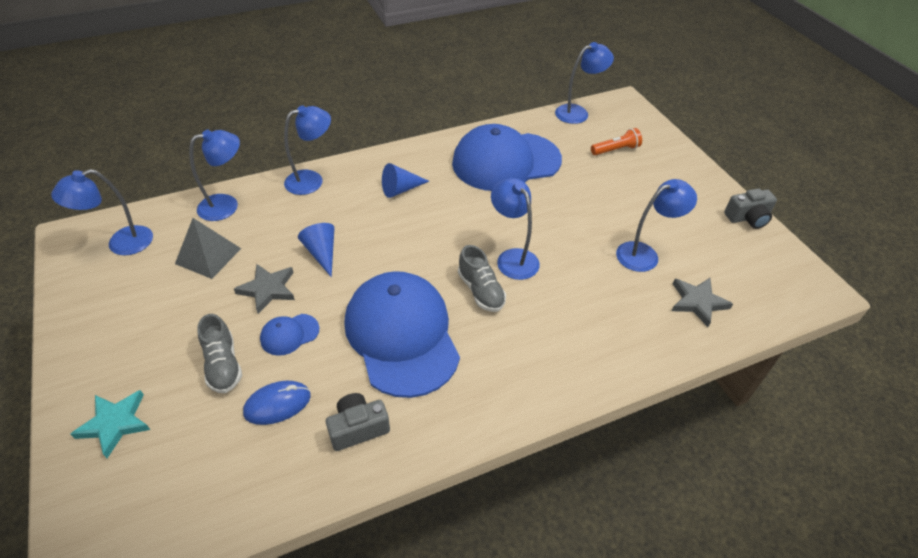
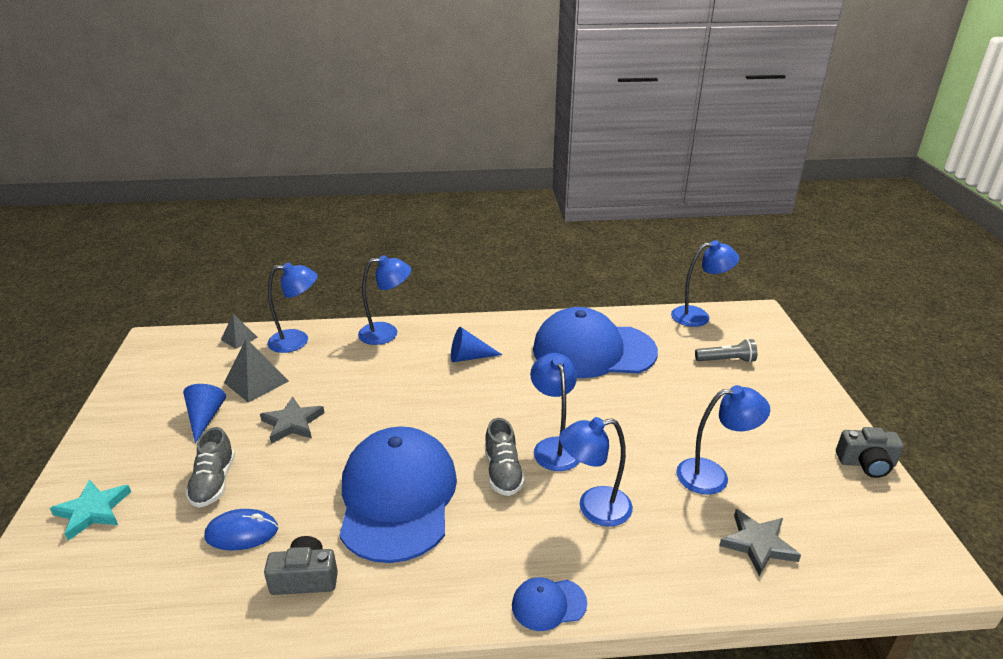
camera: 20 degrees right, 15 degrees down
blue lamp [51,169,153,256] -> blue lamp moved to [559,417,633,527]
blue cap [260,314,319,356] -> blue cap moved to [512,577,587,631]
blue cone [298,223,334,277] -> blue cone moved to [183,384,226,443]
orange flashlight [591,128,642,155] -> grey flashlight [695,339,757,363]
none -> grey pyramid [221,314,258,349]

